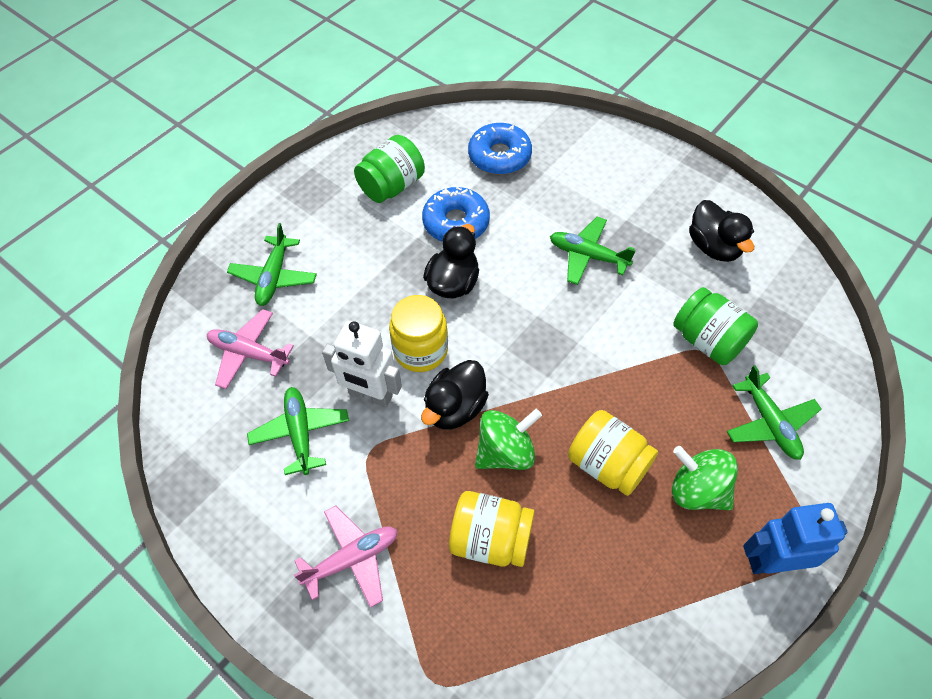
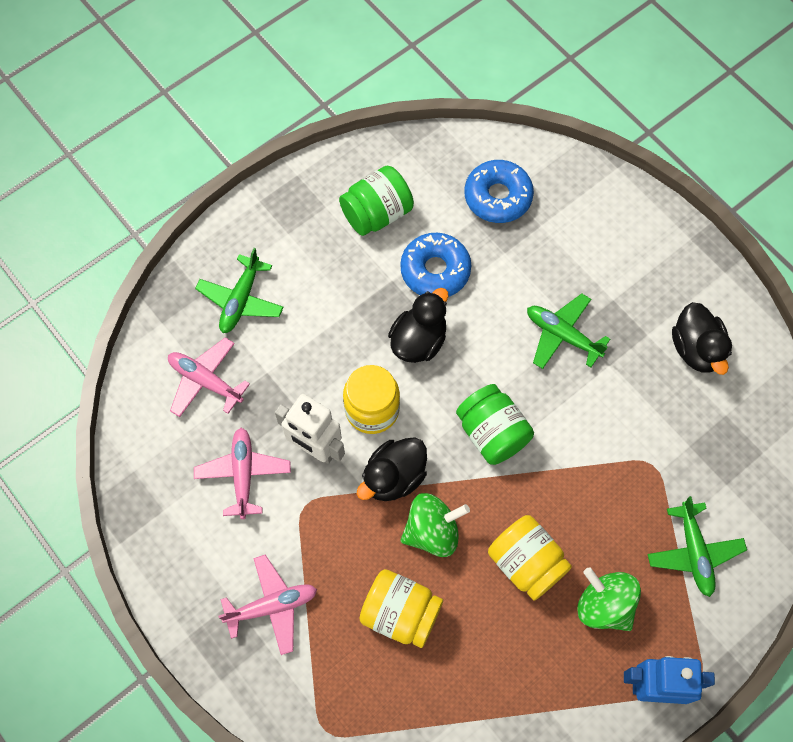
camera: 10 degrees right, 10 degrees up
green plane [247,387,349,475] -> pink plane [194,428,291,519]
green jar [673,287,758,365] -> green jar moved to [456,384,534,465]

